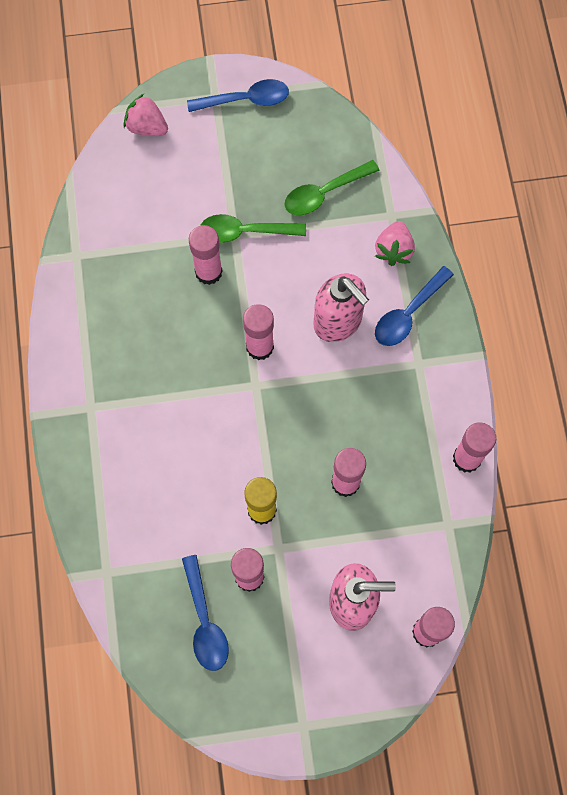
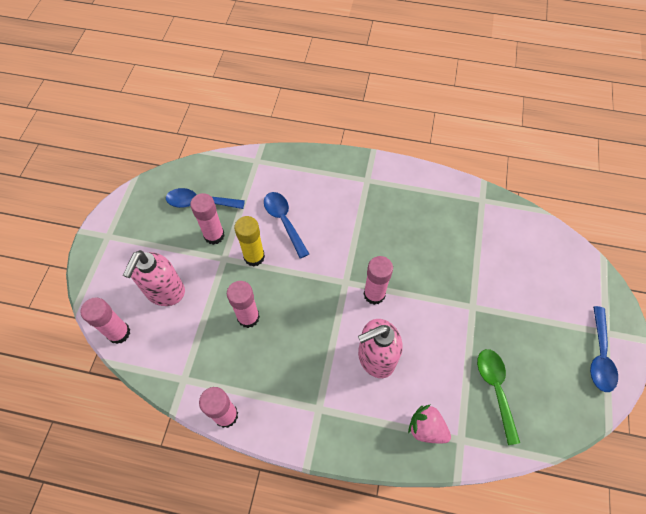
camera: 110 degrees right, 10 degrees down
pink strawberry [124,94,168,136] -> none
pink glue stick [189,225,223,285] -> none
green spoon [200,214,306,243] -> none
blue spoon [375,266,454,346] -> blue spoon moved to [264,192,309,259]

